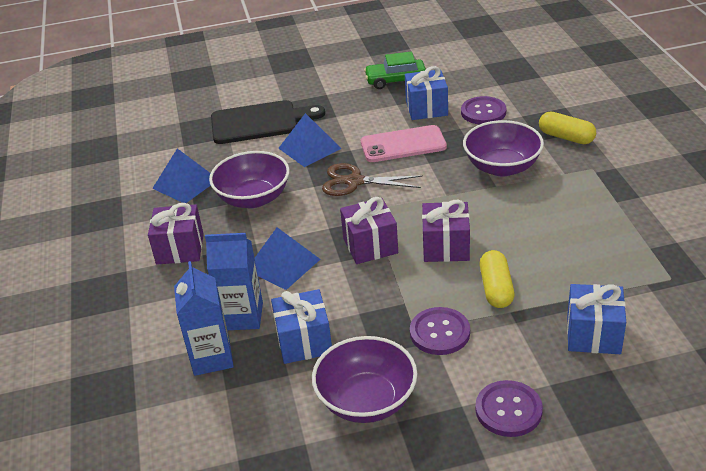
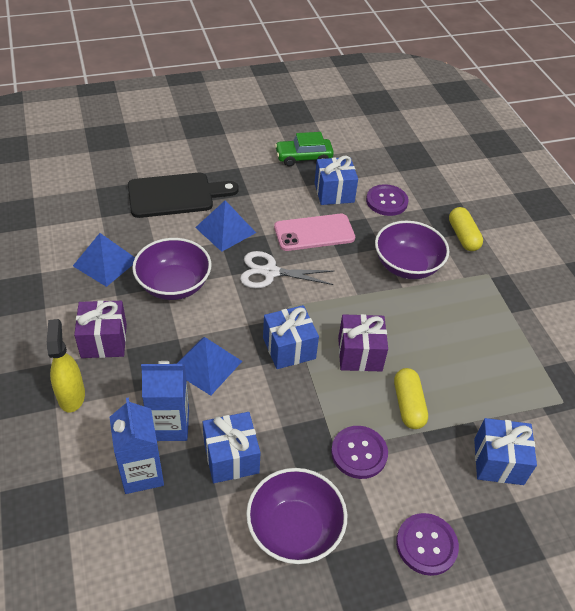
camera: 10 degrees left, 10 degrees up
brown scissors [322,163,423,196] -> white scissors [240,251,334,288]
purple gift [340,197,398,264] -> blue gift [263,305,319,369]
yellow capsule [539,112,596,144] -> yellow capsule turned 45 degrees clockwise [449,207,483,251]
none -> yellow spray bottle [47,319,85,412]

